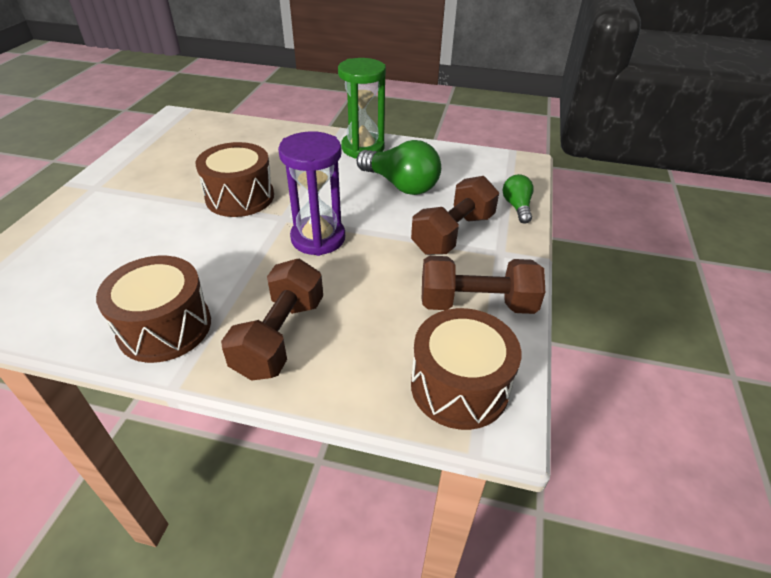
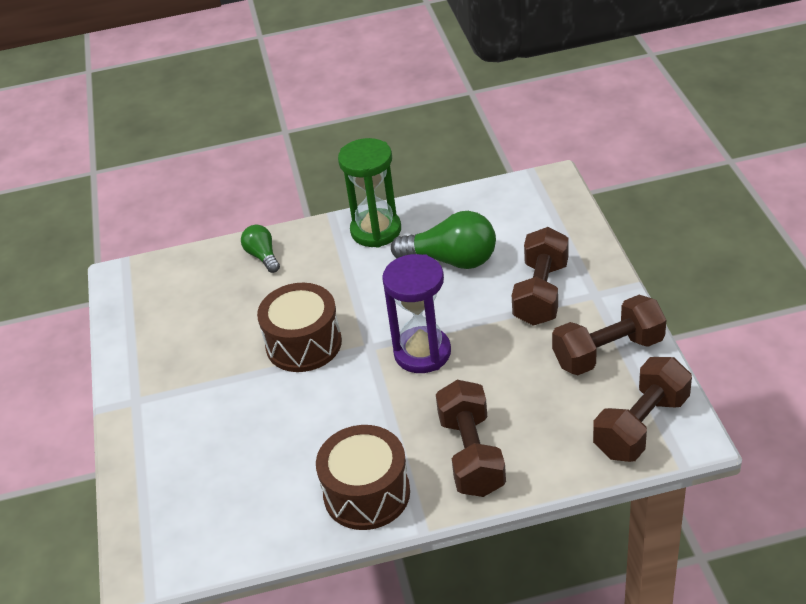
camera: 20 degrees left, 0 degrees up
brown drum [411,308,521,430] -> brown dumbbell [593,357,692,462]
green light bulb [503,174,534,223] -> green light bulb moved to [241,225,280,273]

